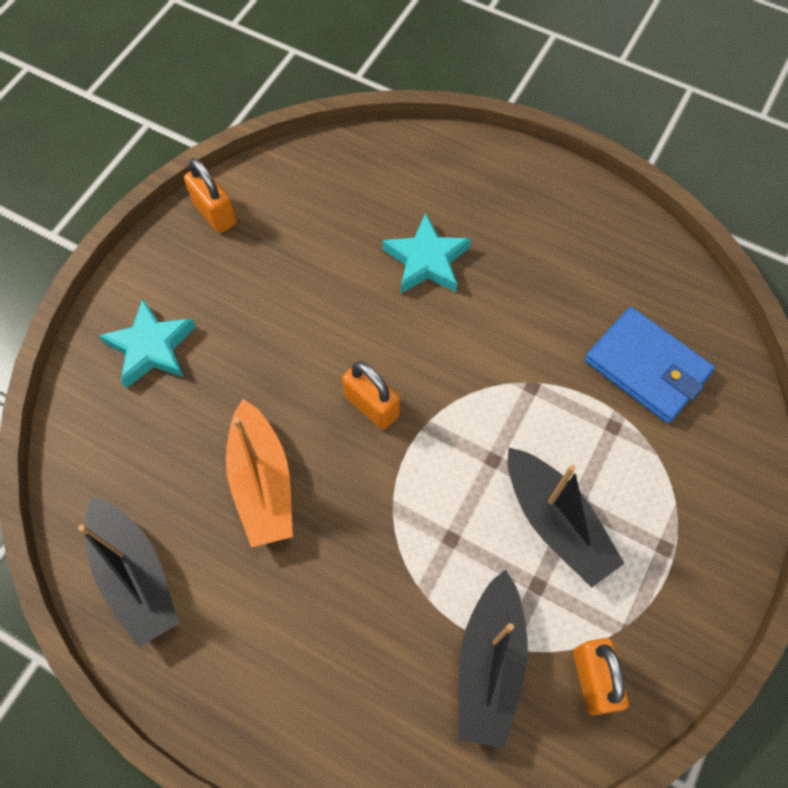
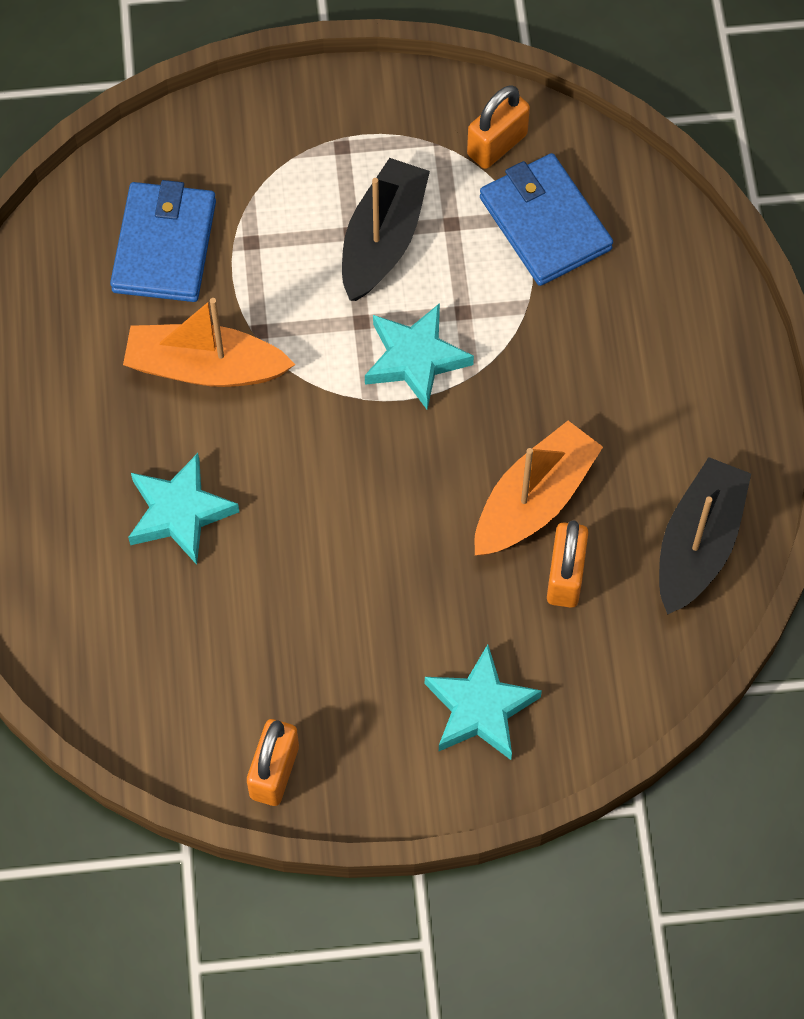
camera: 125 degrees left, 0 degrees up
orange padlock [342,361,400,430] -> orange padlock moved to [547,520,588,608]
black boat [458,569,528,749] -> blue wallet [480,153,613,286]
none -> orange boat [123,298,296,387]
none -> turquoise star [365,303,474,409]

